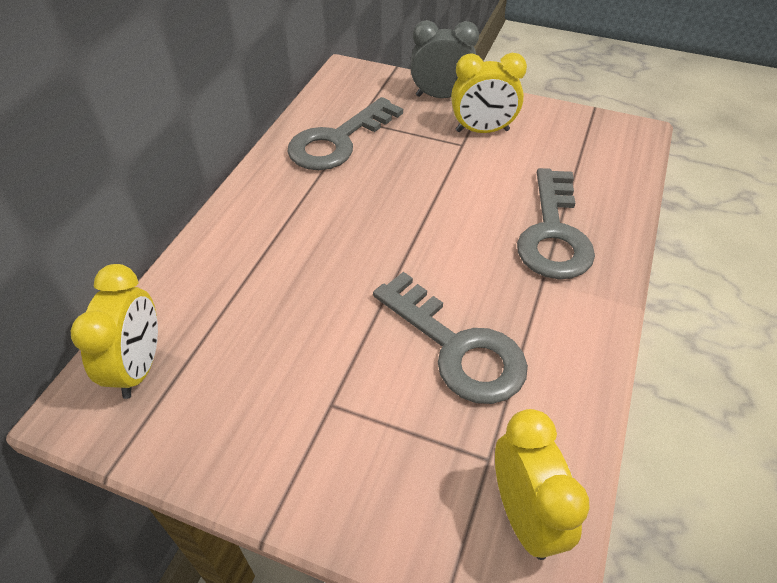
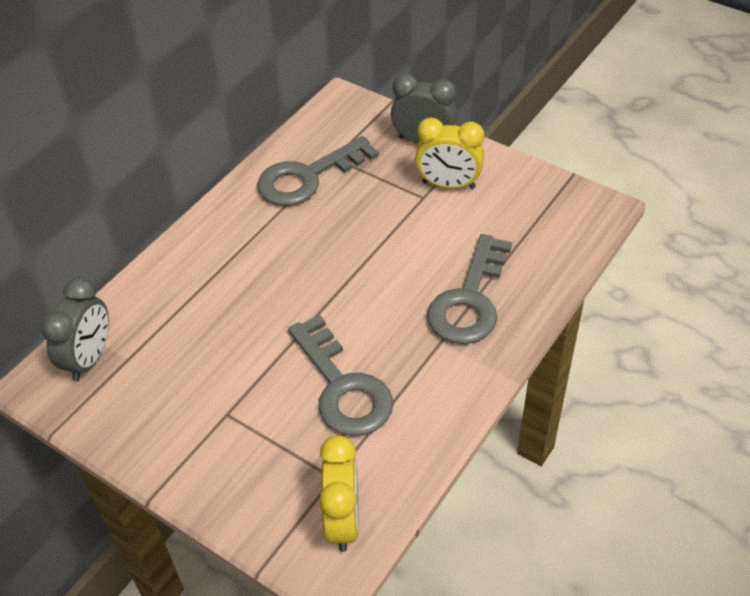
camera: 15 degrees right, 0 degrees up
yellow clock [71,264,158,399] -> grey clock [41,277,109,381]

